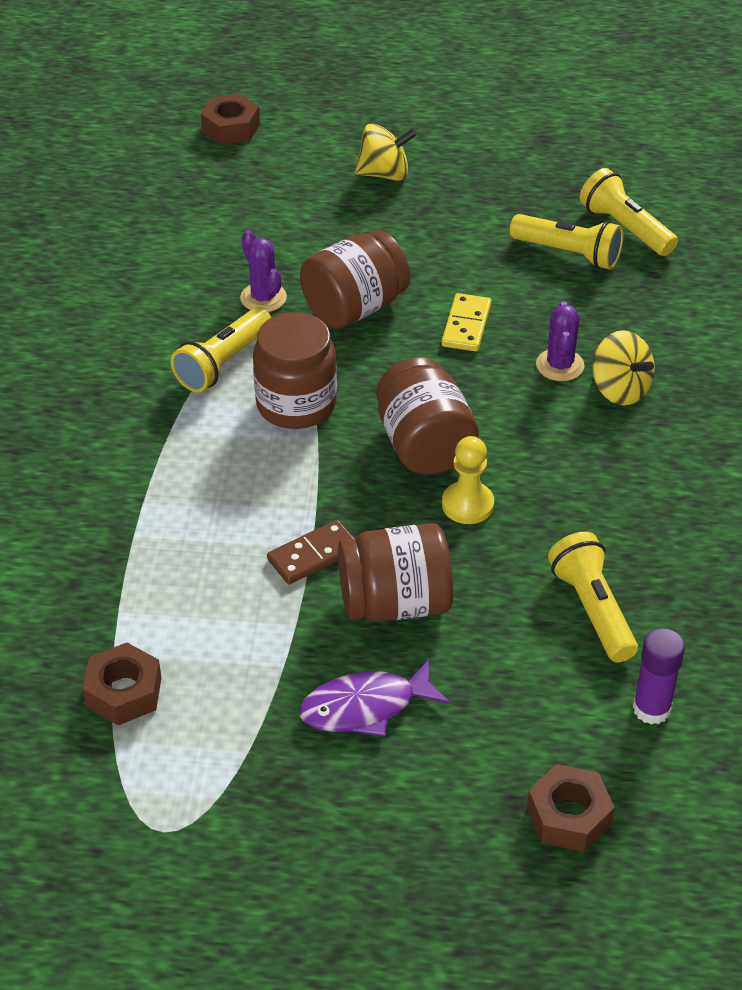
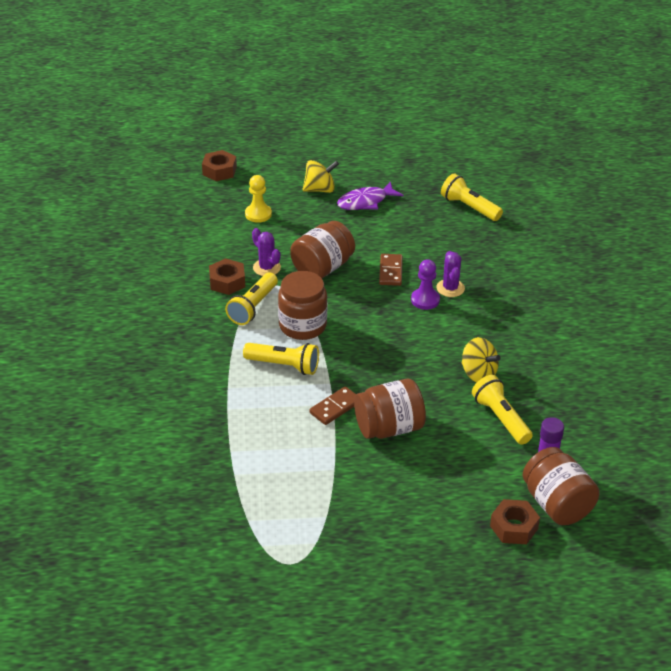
camera: 10 degrees left, 5 degrees down
brown nut [83,643,161,725] -> brown nut moved to [209,258,245,295]
purple fish [299,658,450,737] -> purple fish moved to [337,181,403,210]
brown jar [376,357,479,475] -> brown jar moved to [522,447,600,525]
yellow domino [441,293,491,352] -> brown domino [379,254,403,286]
yellow pawn [442,436,494,524] -> yellow pawn moved to [245,175,272,223]
yellow flashlight [510,214,624,270] -> yellow flashlight moved to [243,343,319,375]
yellow spinning top [592,330,655,406] -> yellow spinning top moved to [461,337,500,382]
none -> purple pawn [411,259,440,310]

